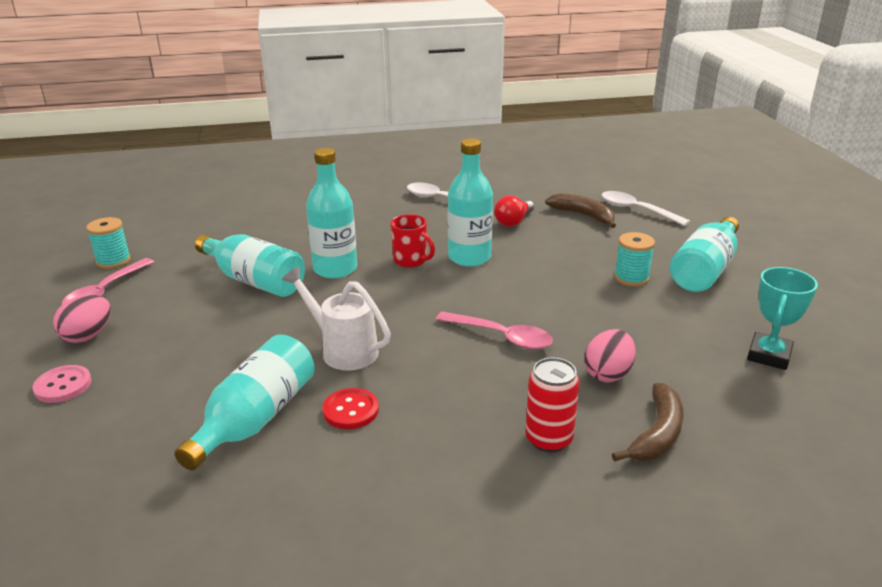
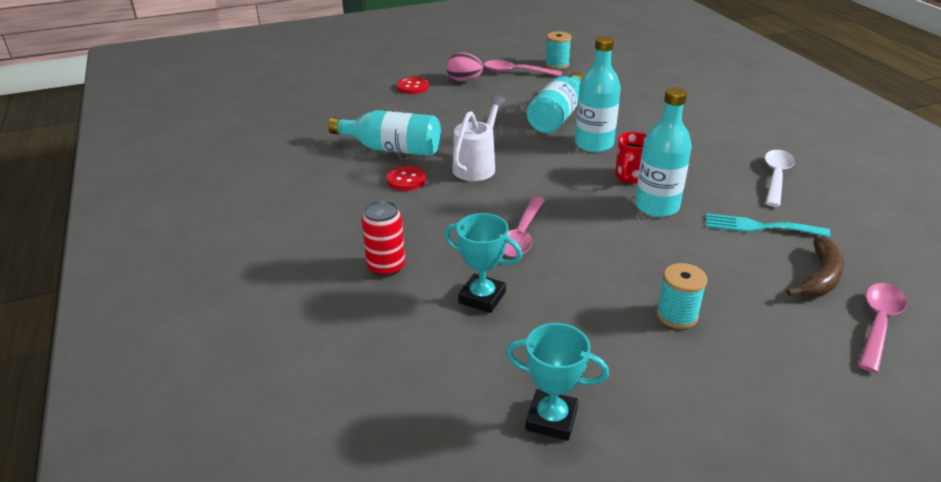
camera: 80 degrees right, 5 degrees up
pink button [33,365,92,403] -> red button [397,77,429,94]
red light bulb [494,195,534,227] -> turquoise fork [706,213,831,237]
pink egg [584,329,636,382] -> turquoise trophy [444,213,522,313]
white spoon [602,191,690,226] -> pink spoon [858,283,907,373]
brown banana [612,383,684,461] -> none
turquoise bottle [670,217,739,292] -> none

